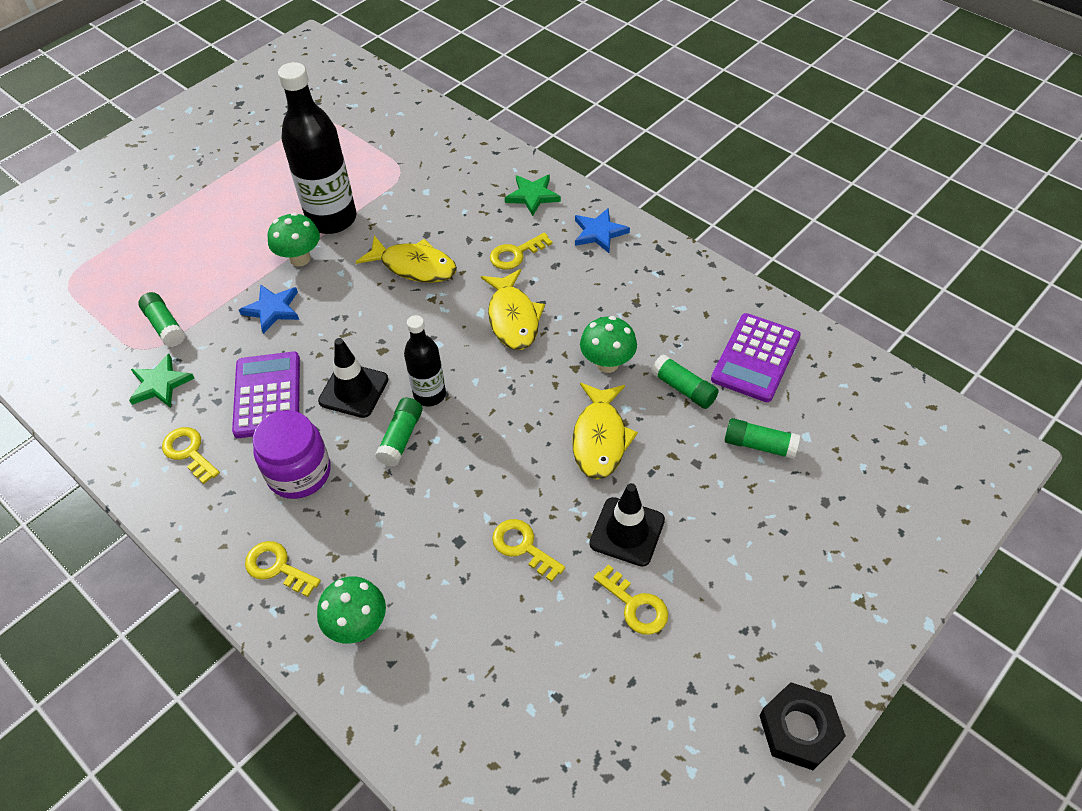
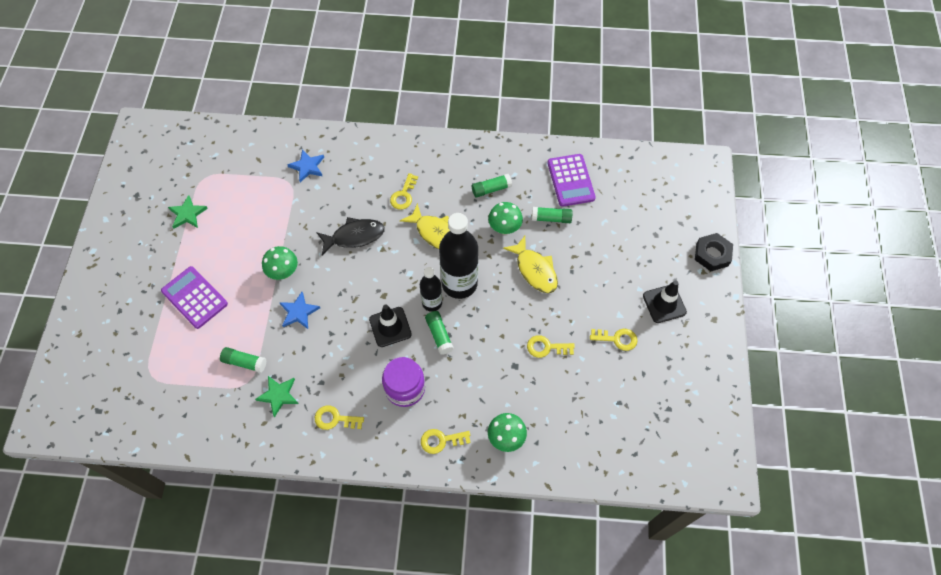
camera: 40 degrees left, 10 degrees up
purple calculator [232,352,300,438] -> purple calculator moved to [161,266,228,329]
black bottle [278,62,356,234] -> black bottle moved to [439,213,478,299]
yellow fish [356,235,457,283] -> black fish [316,217,385,255]
green star [505,175,561,216] -> green star moved to [168,195,208,229]
blue star [575,208,630,253] -> blue star moved to [287,149,324,182]
black traffic cone [589,483,665,567] -> black traffic cone moved to [643,280,687,323]
green glue stick [725,418,800,459] -> green glue stick moved to [472,174,512,198]
black nut [760,682,846,770] -> black nut moved to [695,233,733,271]

